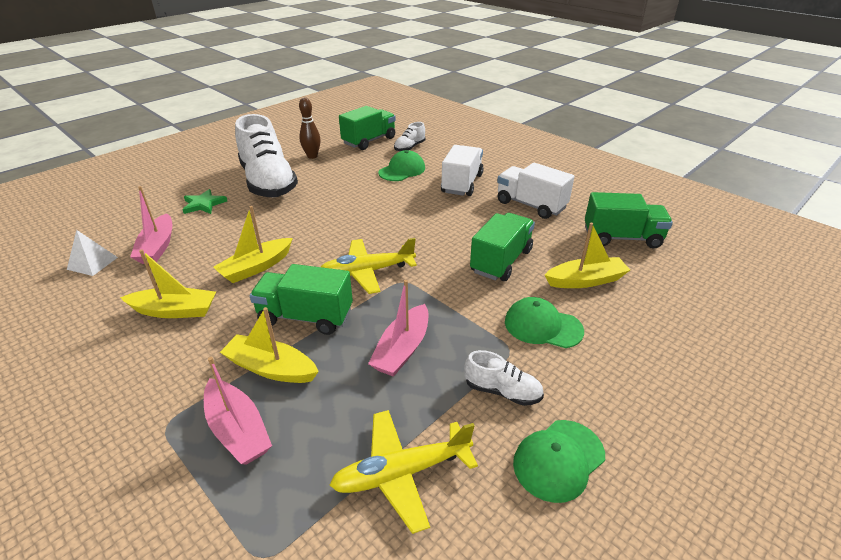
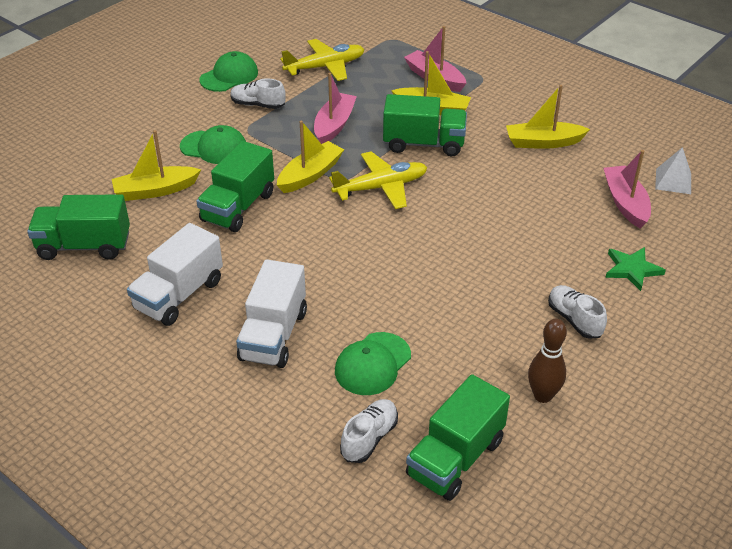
camera: 175 degrees right, 5 degrees up
yellow boat [213,206,293,283] -> yellow boat moved to [277,121,344,193]
white shoe [235,114,298,197] -> white shoe [548,285,607,339], size x0.44
white truck [497,163,574,219] -> white truck turned 90 degrees clockwise [127,223,223,326]

